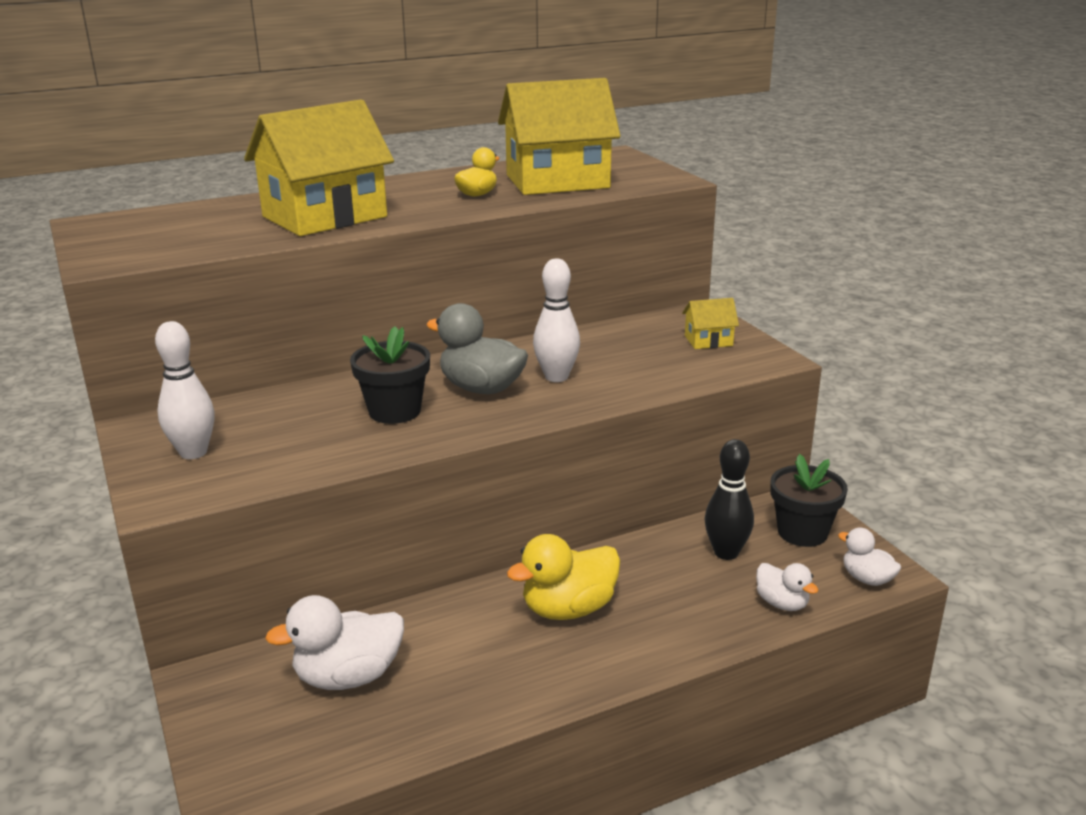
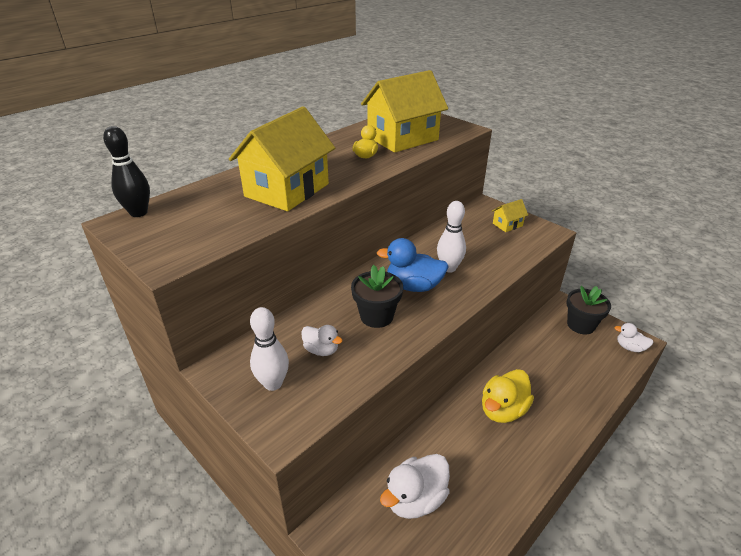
camera: 20 degrees left, 10 degrees up
grey duck [426,303,528,394] -> blue duck [377,238,449,292]
black bowling pin [704,439,754,560] -> black bowling pin moved to [103,126,150,217]
white duck [756,563,818,611] -> white duck moved to [301,325,343,356]

